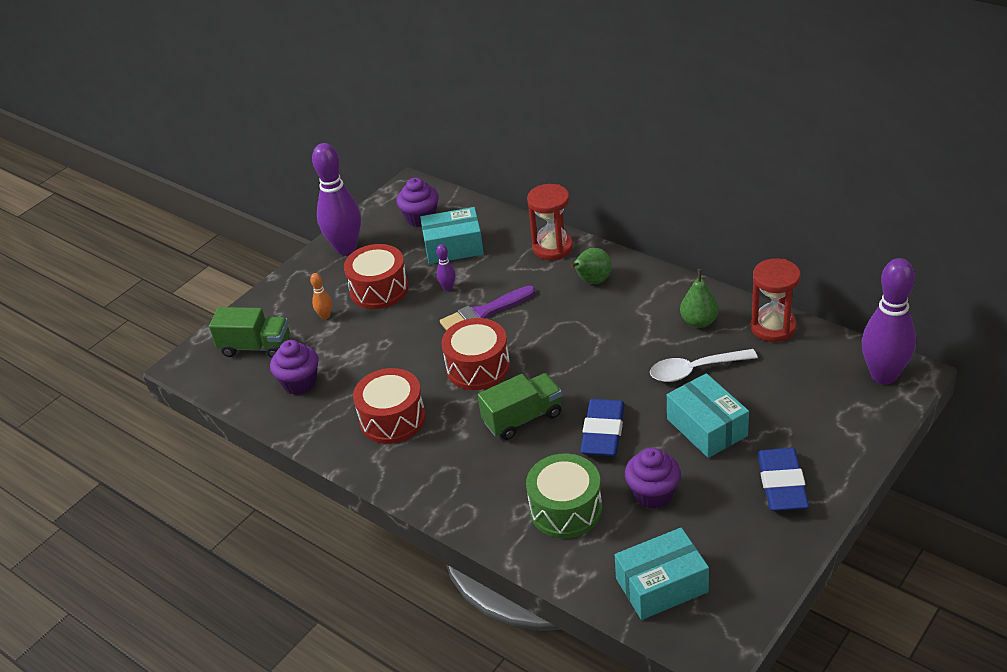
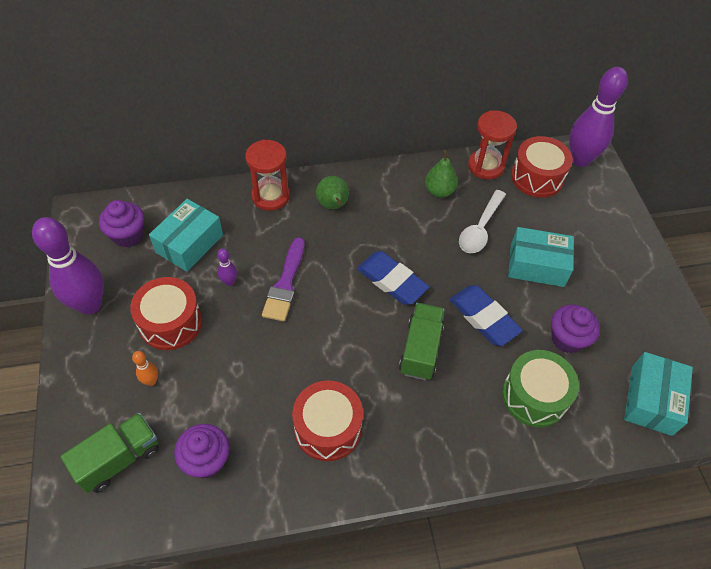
camera: 55 degrees left, 15 degrees up
red drum [441,318,510,390] -> red drum moved to [511,136,573,198]
blue eraser [757,448,809,511] -> blue eraser moved to [357,251,430,305]

